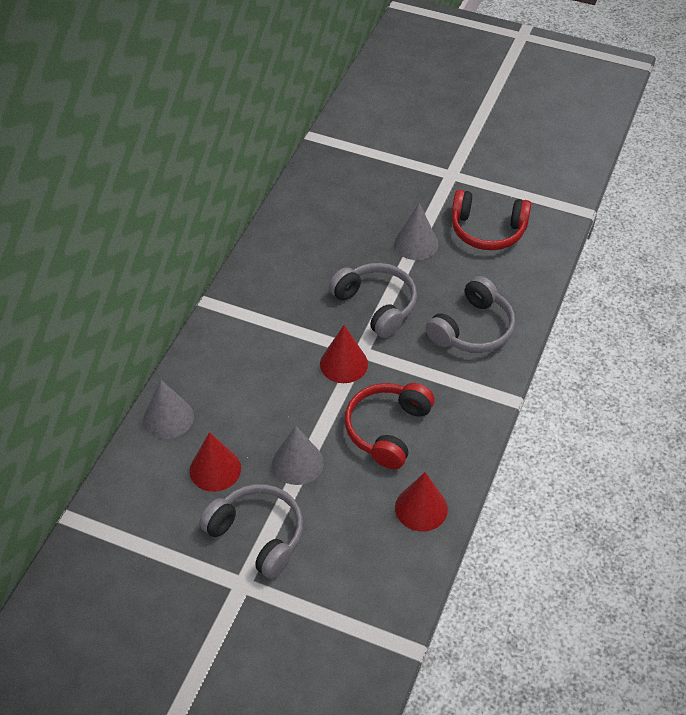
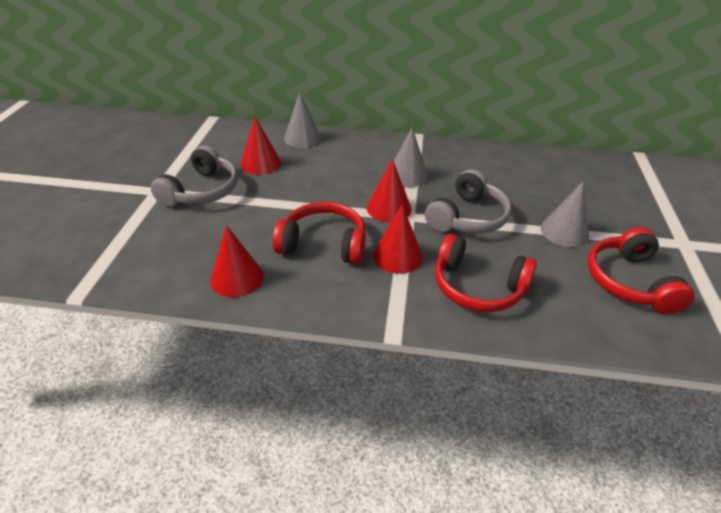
camera: 75 degrees right, 10 degrees down
grey cone [272,426,324,485] -> grey cone moved to [394,128,428,187]
grey headphones [426,276,515,353] -> red headphones [435,234,537,312]
none -> red cone [373,204,423,274]

